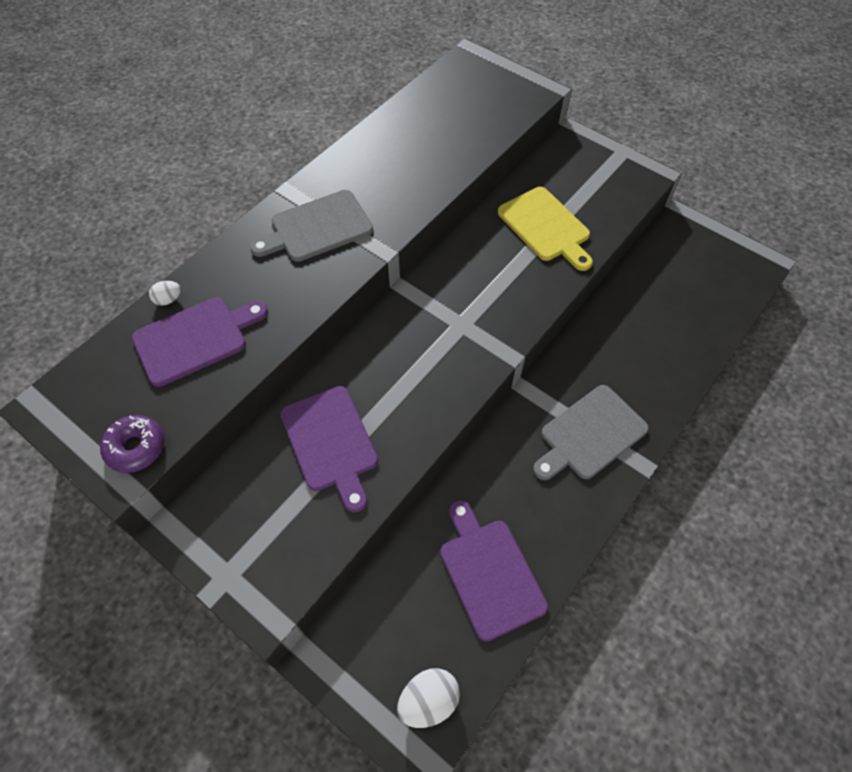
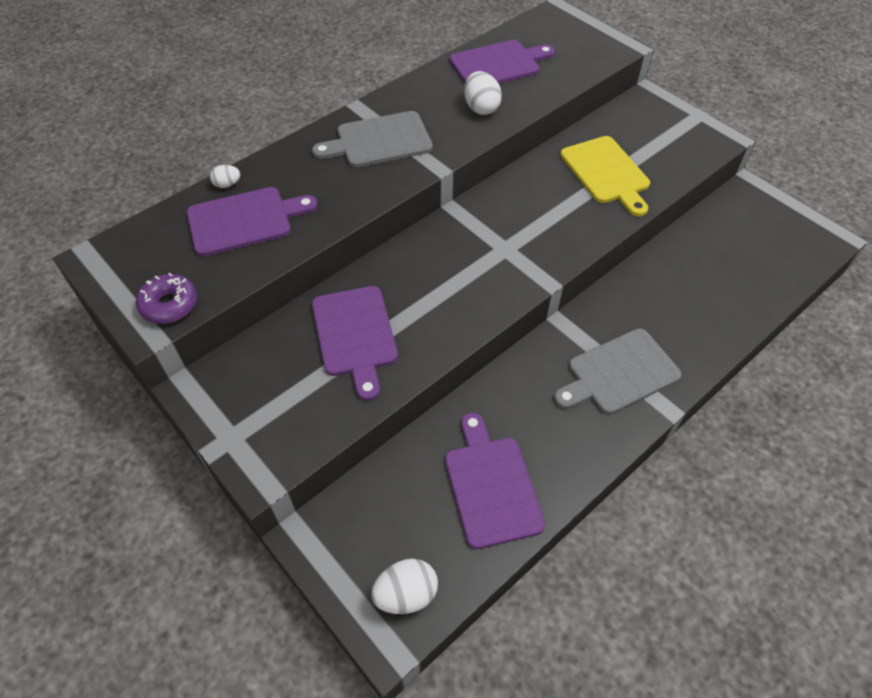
camera: 10 degrees right, 5 degrees down
none -> purple cutting board [450,40,555,84]
none -> white egg [464,71,502,115]

